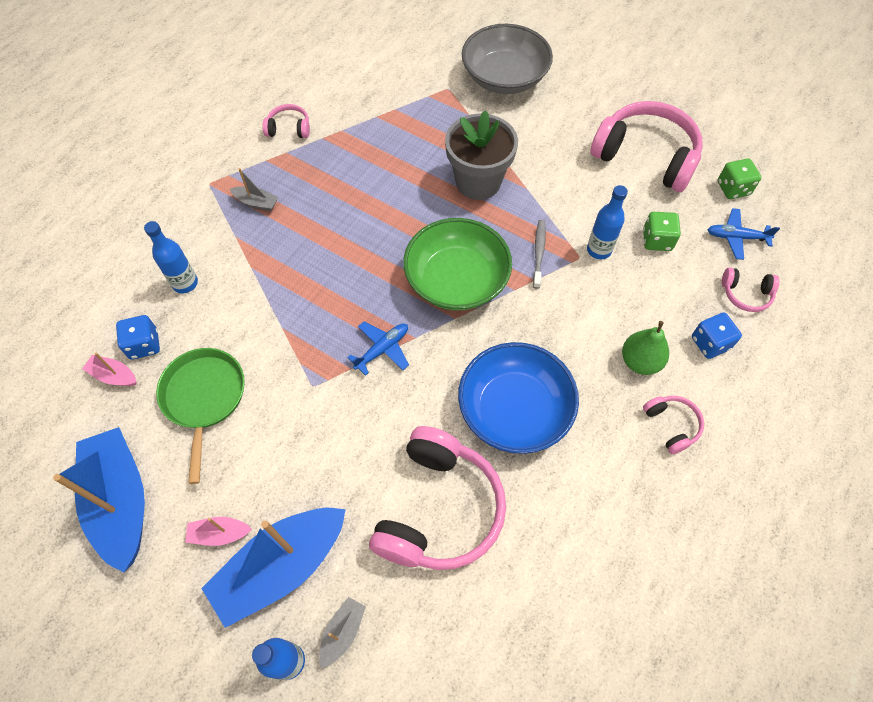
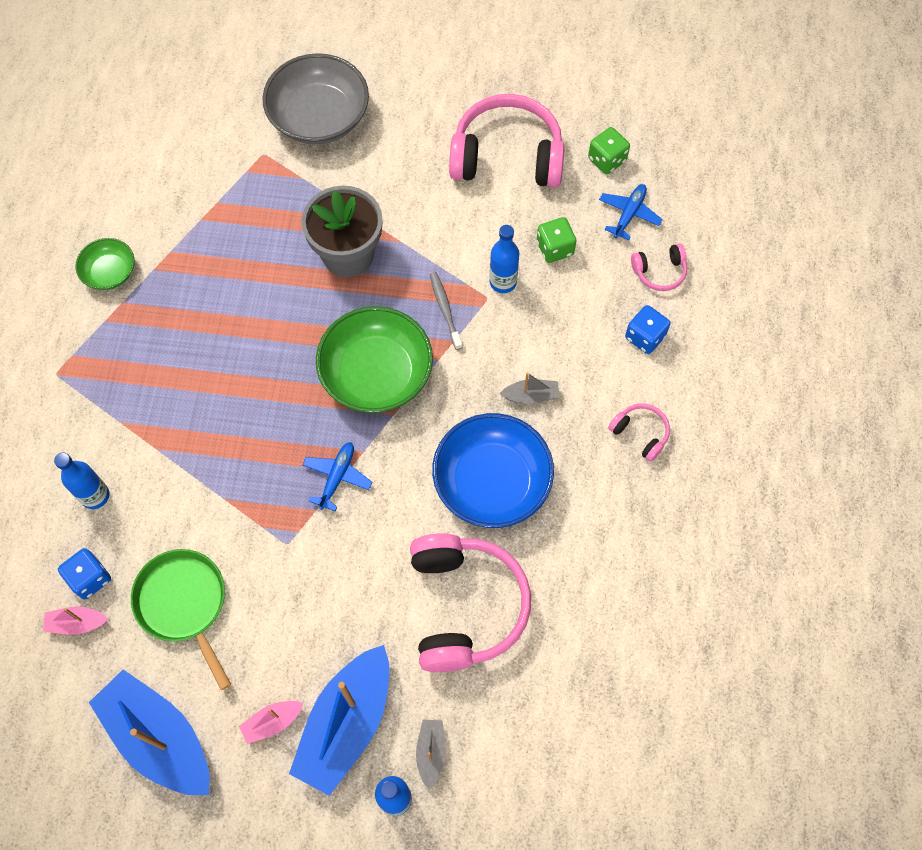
camera: 25 degrees left, 5 degrees up
grey boat [230,168,279,211] -> grey boat moved to [500,372,560,404]
pink headphones [262,104,310,138] -> green bowl [76,238,135,290]
green pear [622,321,669,375] -> none
blue plane [707,208,780,260] -> blue plane turned 135 degrees clockwise [599,184,663,240]

